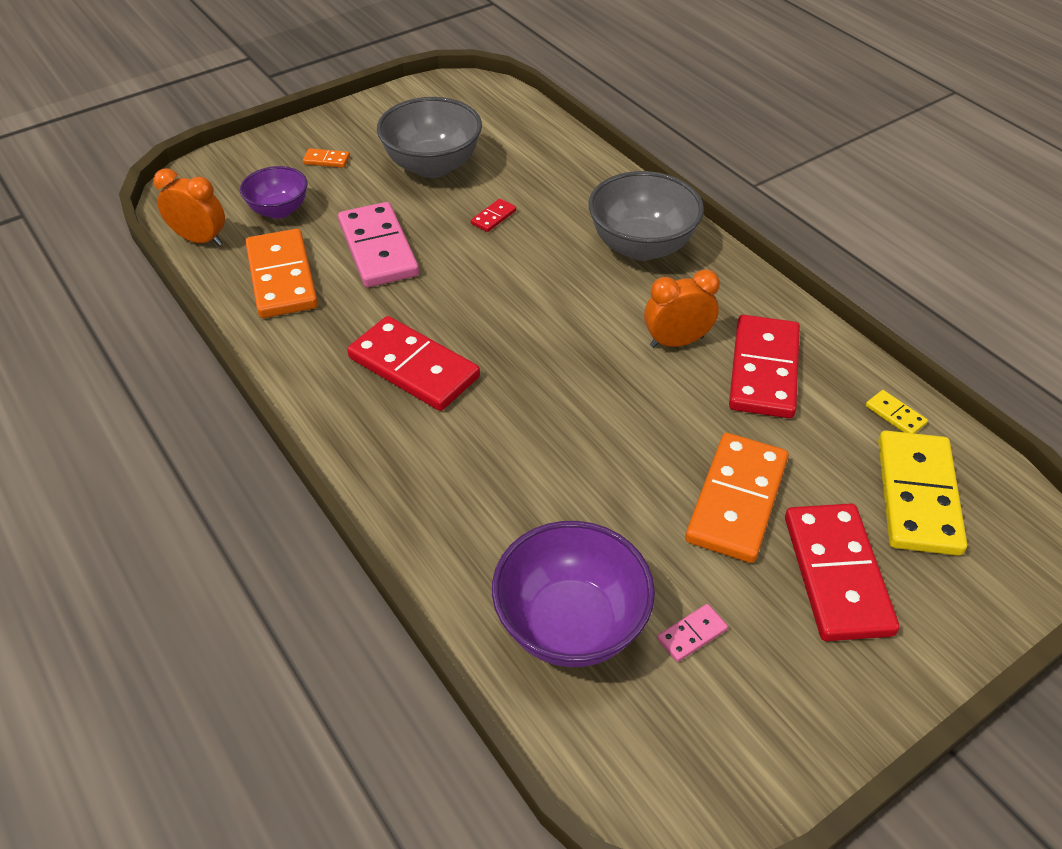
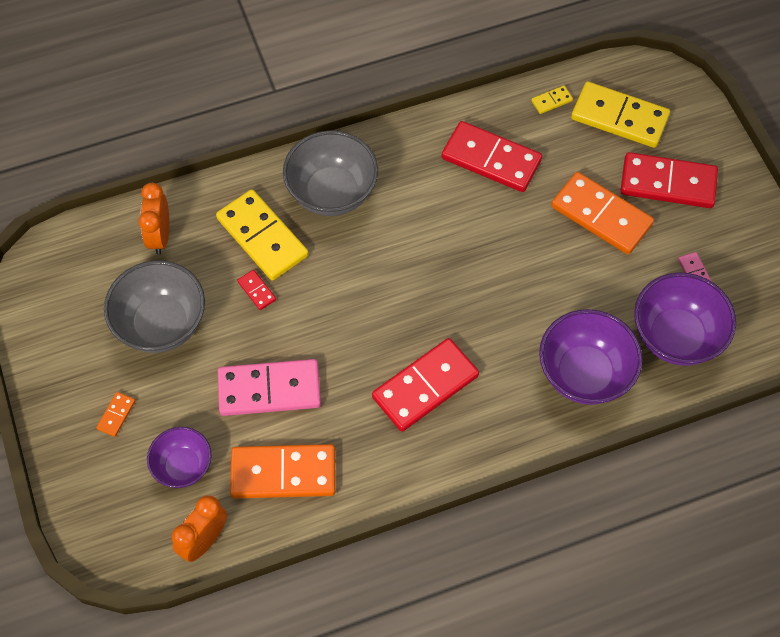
camera: 75 degrees left, 15 degrees up
orange clock [644,269,720,348] -> orange clock moved to [139,183,169,255]
none -> yellow domino [216,189,309,280]
none -> purple bowl [539,309,643,405]

